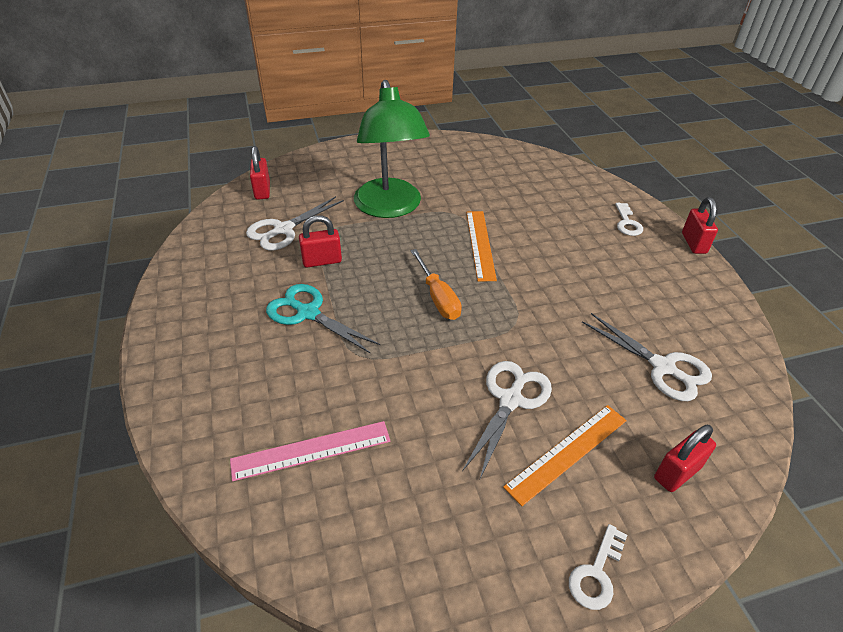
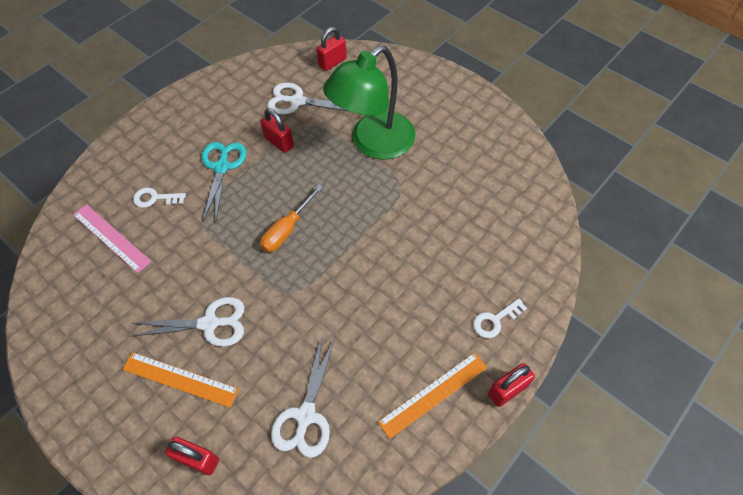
camera: 60 degrees right, 15 degrees up
orange ruler [466,211,497,281] -> orange ruler moved to [378,353,487,439]
white key [569,524,627,610] -> white key moved to [133,187,186,208]

